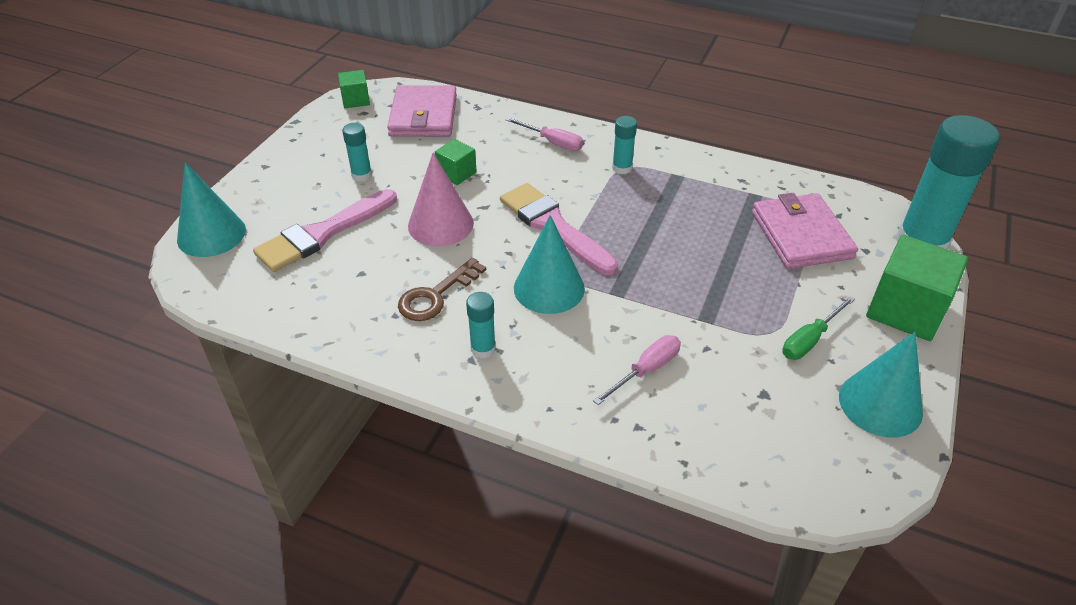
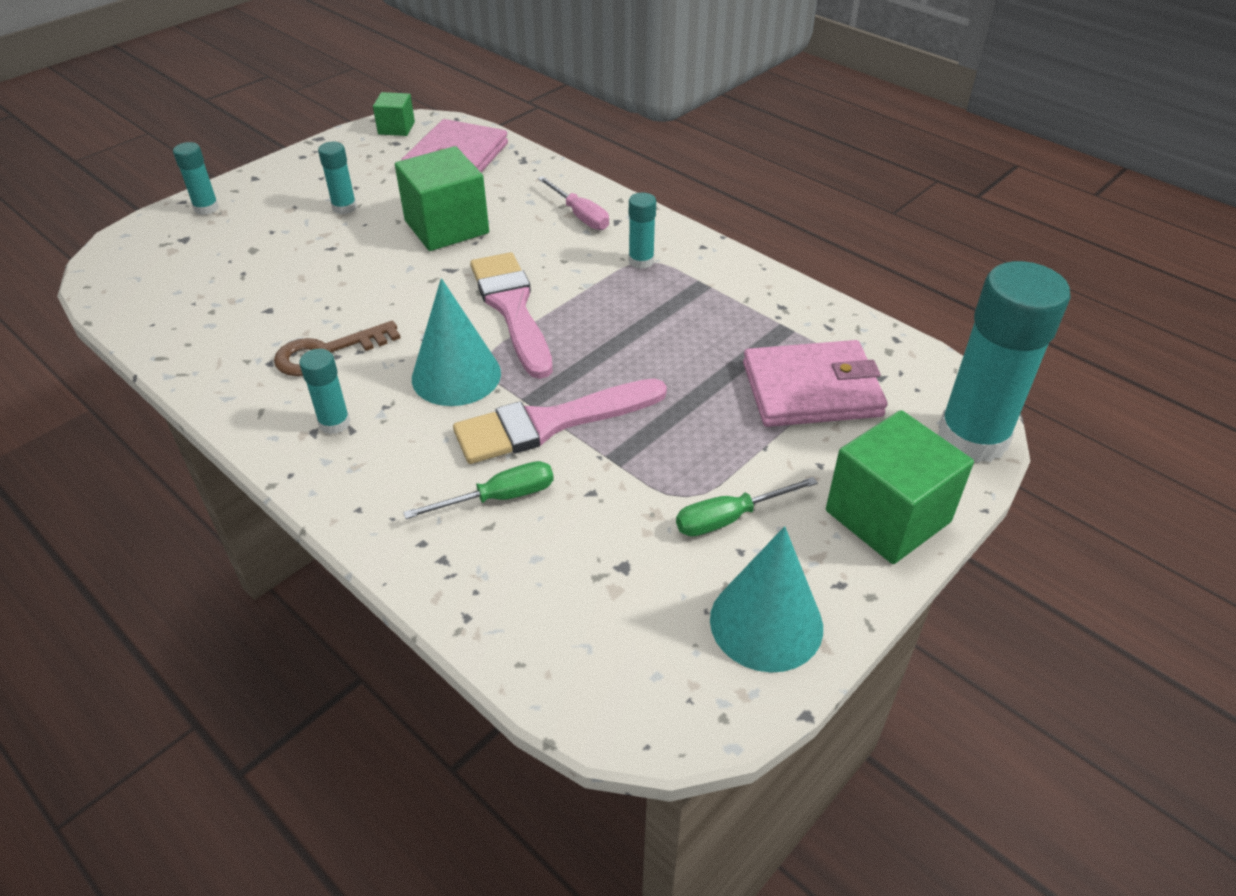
camera: 20 degrees right, 0 degrees up
turquoise cone [177,162,246,257] -> none
pink brush [253,189,397,272] -> pink brush moved to [453,378,667,464]
pink cone [408,153,474,246] -> none
green cube [435,139,477,185] -> green cube [395,146,489,251], size x1.88
pink screwdriver [593,335,681,405] -> green screwdriver [403,461,554,519]
pink wallet [752,193,858,269] -> pink wallet turned 75 degrees clockwise [743,340,888,427]
none -> turquoise glue stick [173,142,219,215]

